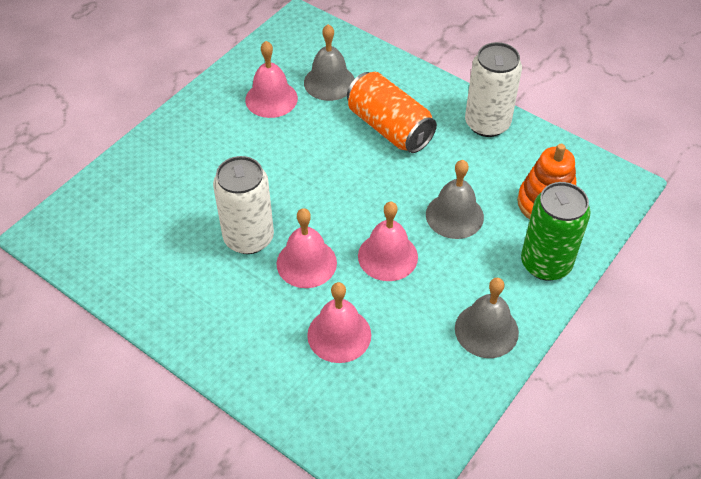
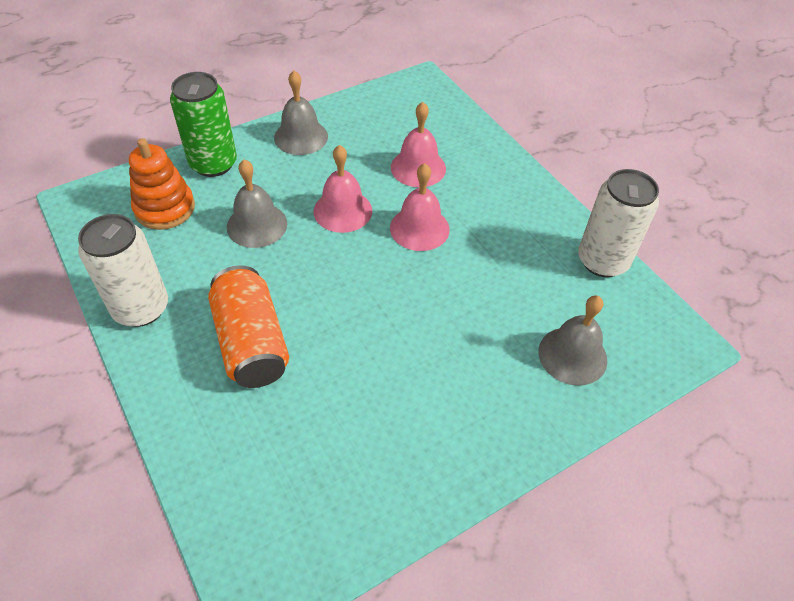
camera: 160 degrees left, 0 degrees up
white can [213,156,274,254] -> white can moved to [578,169,659,277]
pink bell [245,41,298,118] -> none
grey bell [304,24,355,101] -> grey bell moved to [539,295,607,386]

